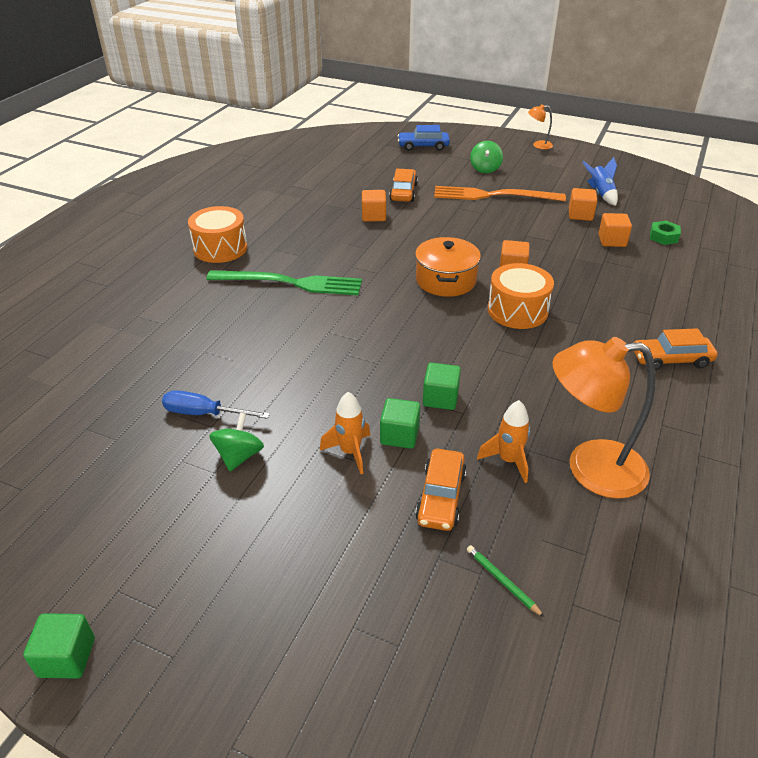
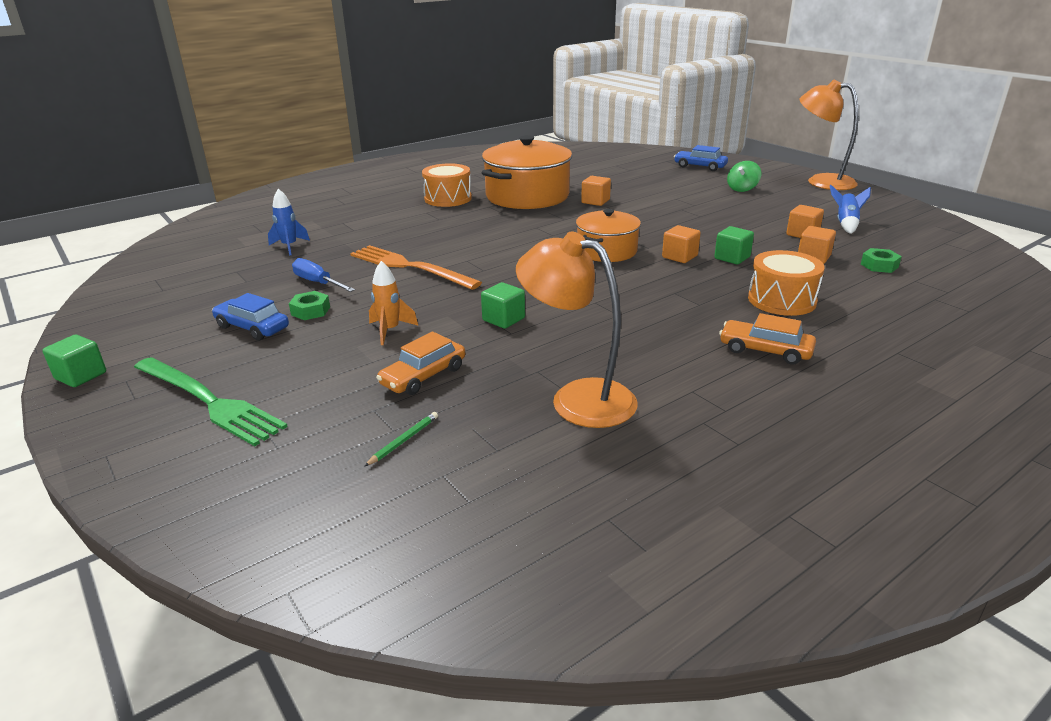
camera: 30 degrees right, 10 degrees down
green fork [206,270,362,295] -> green fork moved to [134,357,288,446]
green spinning top [209,413,264,471] -> green nut [289,291,330,320]
green cube [380,398,420,449] -> green cube moved to [714,226,754,264]
orange car [389,169,418,202] -> none
orange fork [434,186,566,201] -> orange fork moved to [350,245,482,290]
green pencil [467,545,545,618] -> green pencil turned 45 degrees clockwise [365,412,438,466]
orange rocket [477,400,530,483] -> none
orange drum [488,263,554,329] -> orange drum moved to [748,250,825,316]
orange lamp [528,104,553,149] -> orange lamp [799,80,859,190], size x2.20
none -> blue car [212,293,289,341]
none -> blue rocket [268,189,310,255]
none -> orange pot [482,135,572,209]

